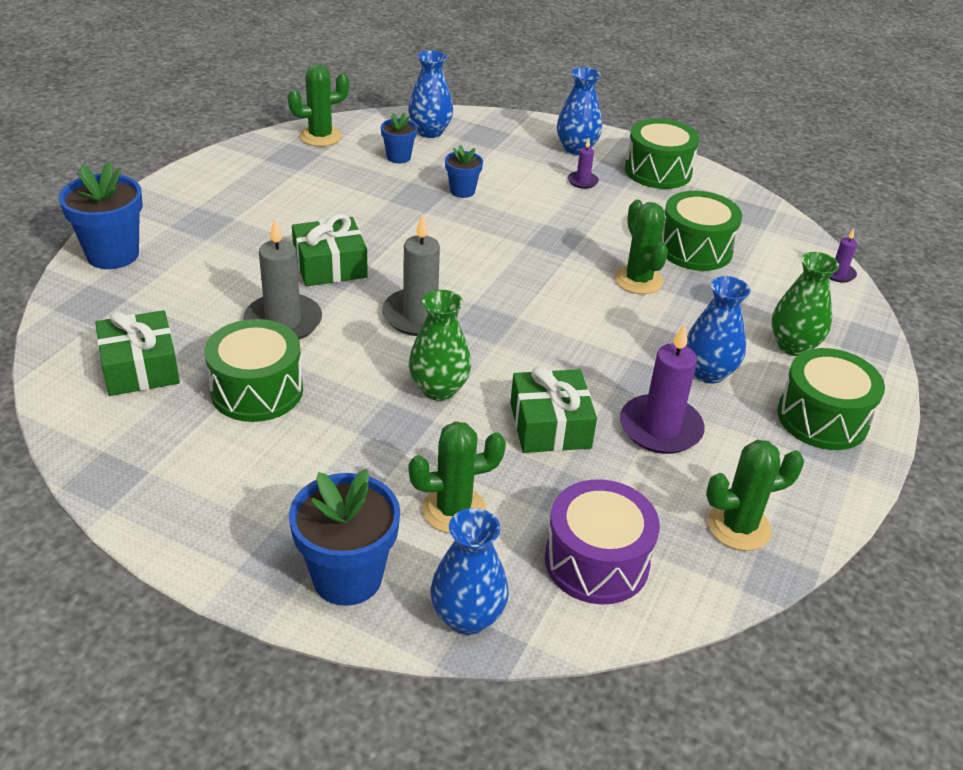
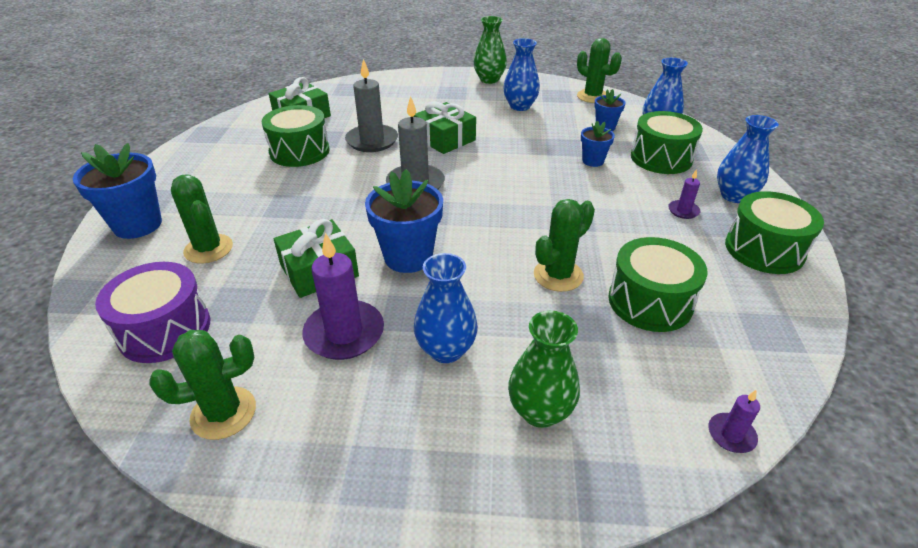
camera: 70 degrees right, 0 degrees up
blue flower pot [59,162,143,269] -> blue flower pot moved to [365,169,443,273]
green vase [409,290,471,401] -> green vase moved to [474,16,507,84]
blue vase [430,508,509,635] -> blue vase moved to [503,38,540,111]
green cactus [706,439,804,551] -> green cactus turned 75 degrees counterclockwise [149,330,256,440]
green drum [777,348,885,450] -> green drum moved to [631,111,703,174]

